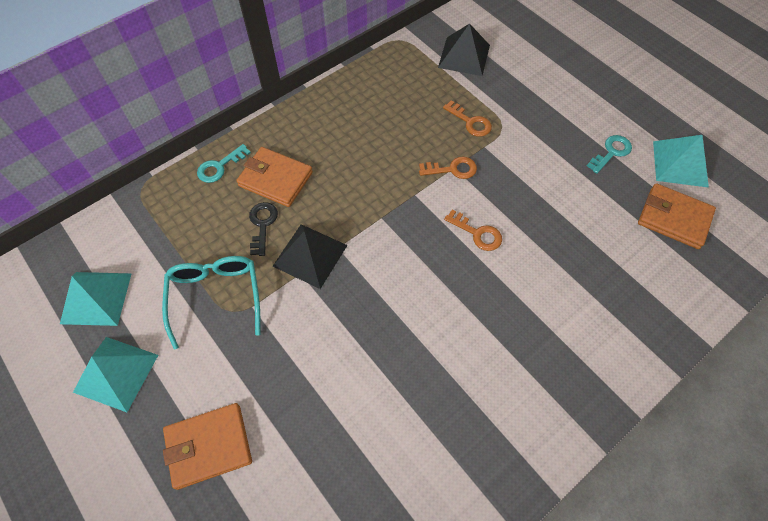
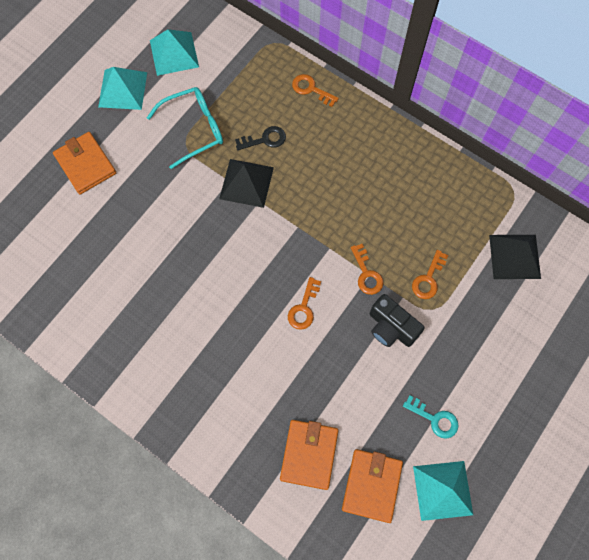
camera: 75 degrees right, 10 degrees up
turquoise key [197,144,251,183] -> orange key [292,74,339,107]
orange wallet [236,147,313,207] -> orange wallet moved to [280,420,339,490]
none -> black camera [370,294,425,347]

